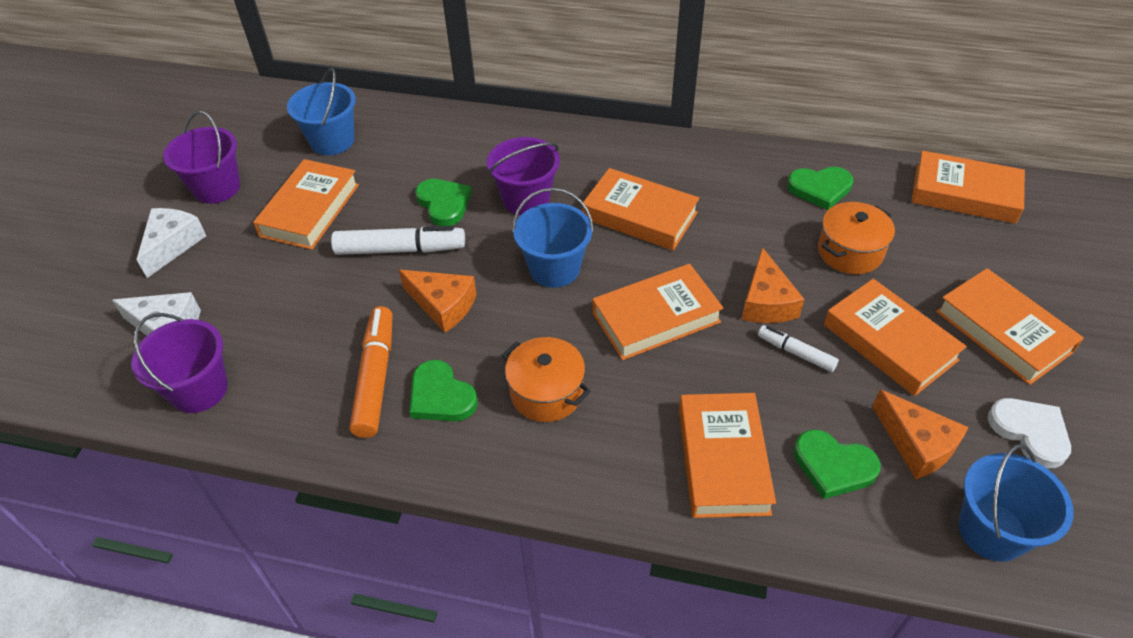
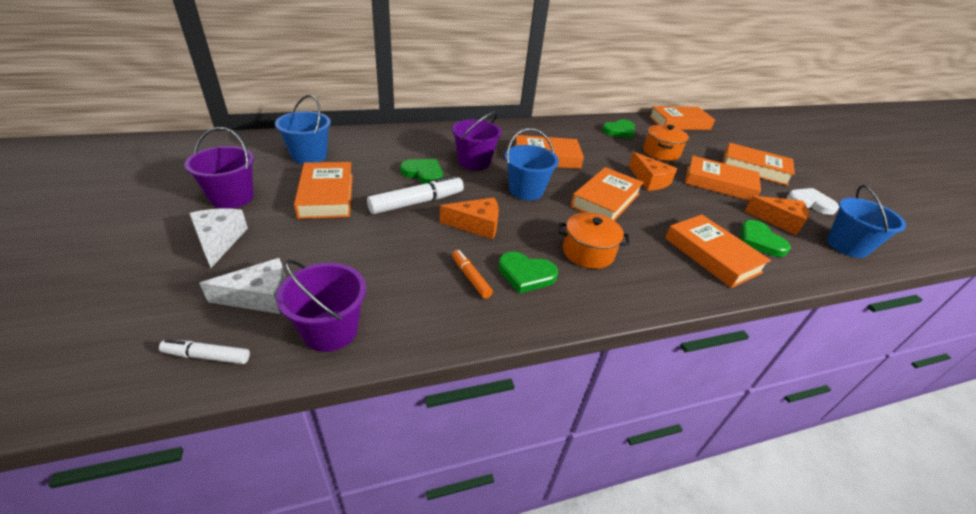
camera: 35 degrees left, 10 degrees down
orange marker [350,306,393,438] -> orange marker [452,250,493,299], size x0.56
white marker [758,325,839,372] -> white marker moved to [159,339,250,364]
green heart [794,429,881,499] -> green heart turned 75 degrees clockwise [740,220,791,257]

